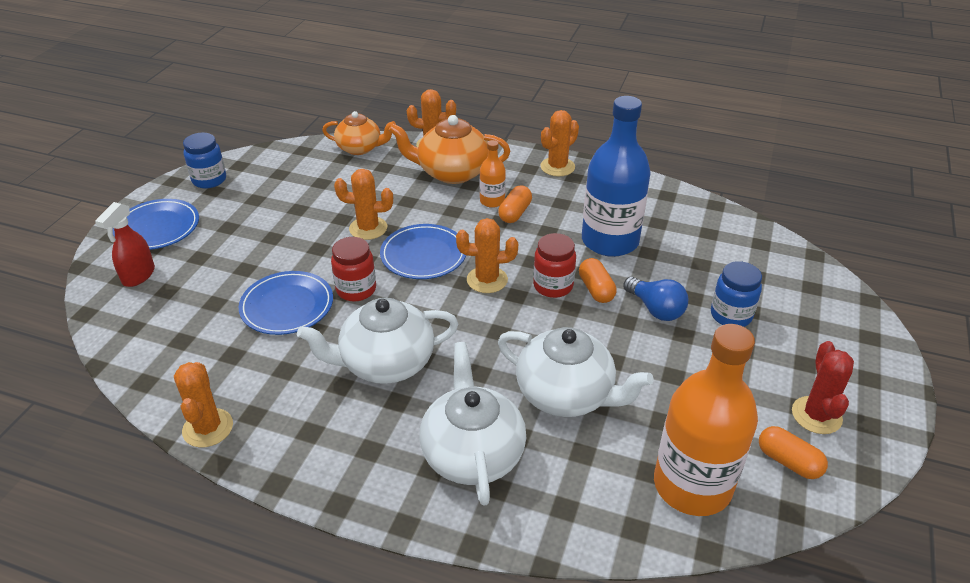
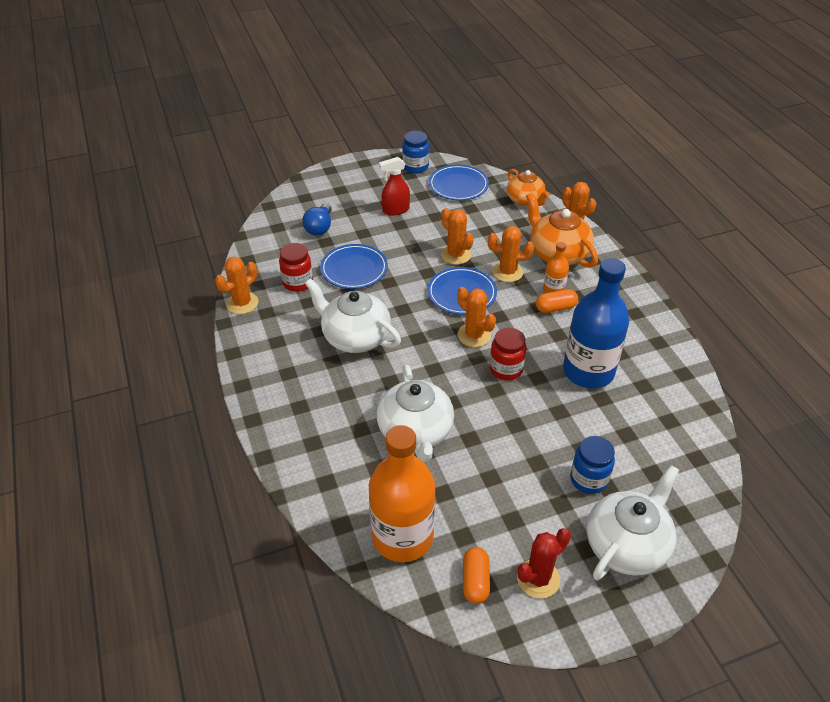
camera: 50 degrees right, 5 degrees up
red spray bottle [95,202,155,287] -> red spray bottle moved to [379,157,410,216]
blue plate [113,199,199,250] -> blue plate moved to [429,165,489,200]
red jar [331,237,376,301] -> red jar moved to [279,243,313,292]
white teapot [419,342,526,506] -> white teapot moved to [587,465,679,580]
orange cactus [540,110,579,176] -> orange cactus moved to [488,226,534,282]
orange capsule [579,258,617,303] -> none
blue light bulb [623,277,688,321] -> blue light bulb moved to [302,203,332,236]

